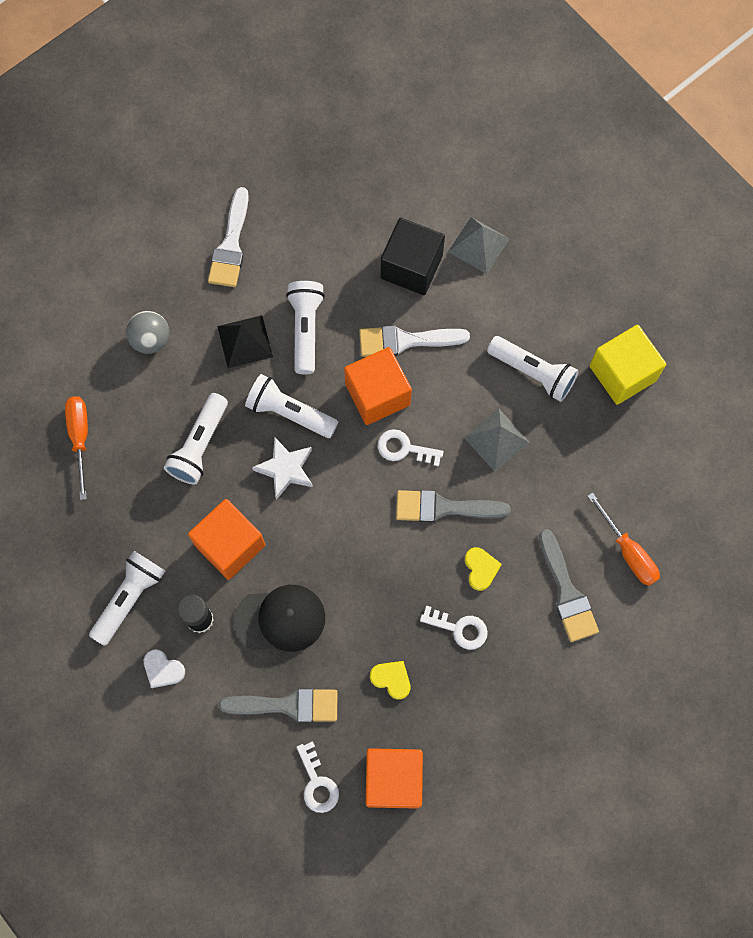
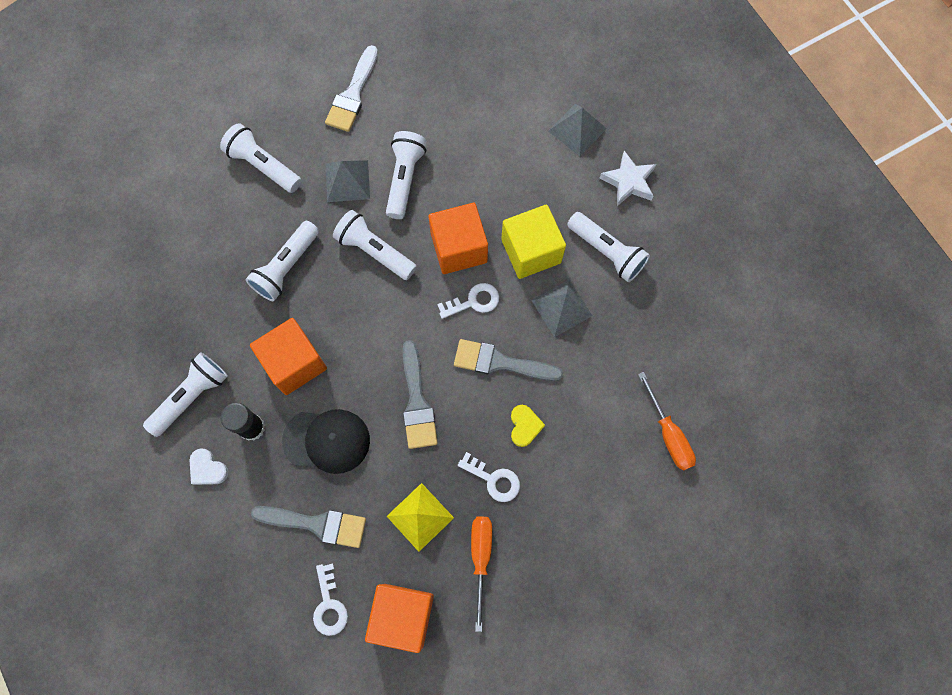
camera: 10 degrees right, 0 degrees up
orange screwdriver [65,396,88,500] -> orange screwdriver moved to [471,517,492,632]
grey ball [126,311,169,354] -> white flashlight [220,123,301,193]
black pyramid [217,315,273,368] -> grey pyramid [326,160,370,202]
white star [252,436,313,500] -> white star moved to [600,151,656,206]
white brush [359,325,470,357] -> none
yellow heart [370,661,410,700] -> yellow pyramid [387,483,454,552]
white key [378,429,444,466] -> white key turned 135 degrees clockwise [437,283,499,319]
black cube [381,218,445,295] -> none
grey brush [539,529,599,642] -> grey brush moved to [403,340,438,449]
yellow cube [590,325,666,405] -> yellow cube moved to [501,205,566,279]

